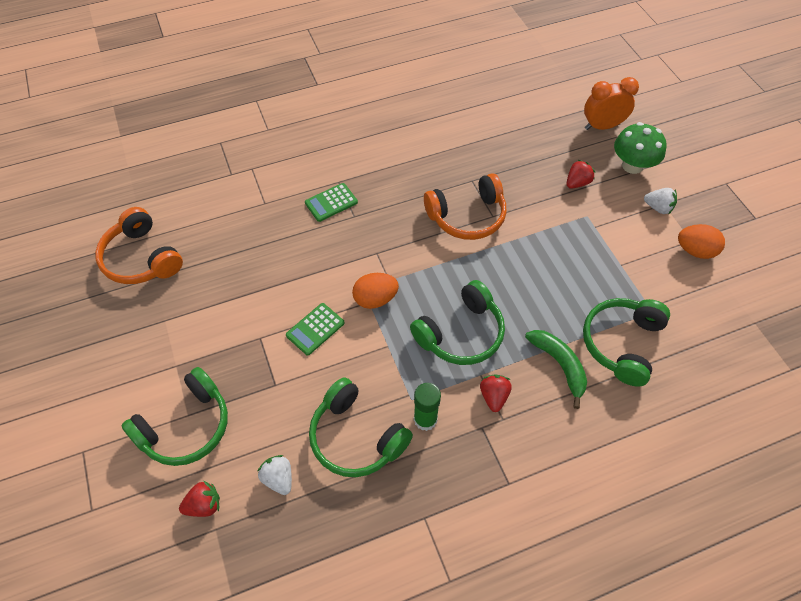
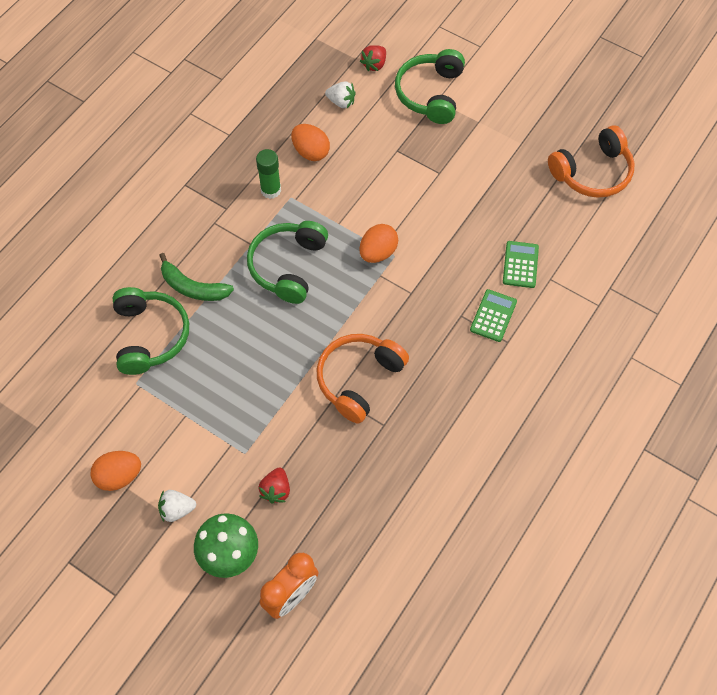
camera: 145 degrees right, 5 degrees up
orange headphones [95,207,183,284] -> orange headphones turned 135 degrees clockwise [548,125,635,198]
green calculator [286,303,345,356] -> green calculator moved to [503,241,539,288]
green headphones [309,377,413,477] -> orange egg [291,124,330,161]
red strawberry [480,375,512,412] -> none

